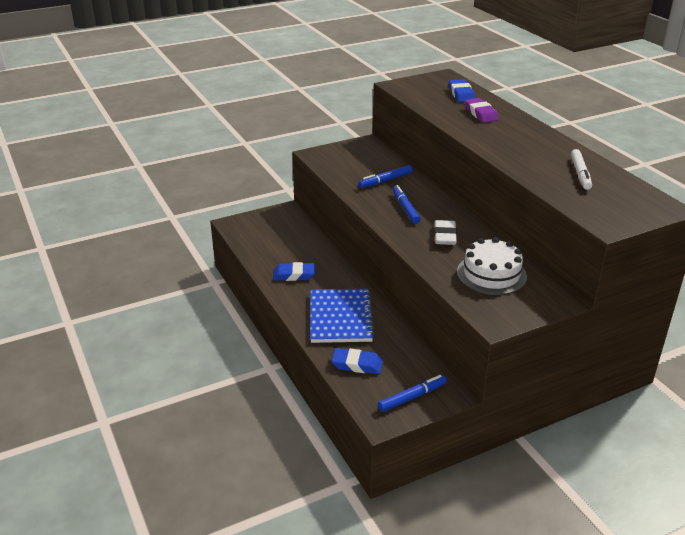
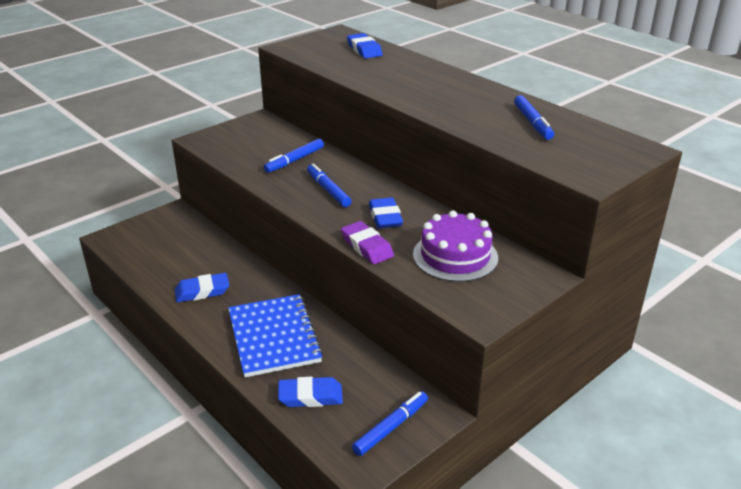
camera: 15 degrees left, 0 degrees up
white eraser [434,220,457,245] -> blue eraser [369,197,403,229]
white cake [457,237,527,295] -> purple cake [413,210,498,282]
purple eraser [465,98,499,123] -> purple eraser moved to [341,221,394,264]
white marker [571,149,592,190] -> blue marker [514,95,554,140]

